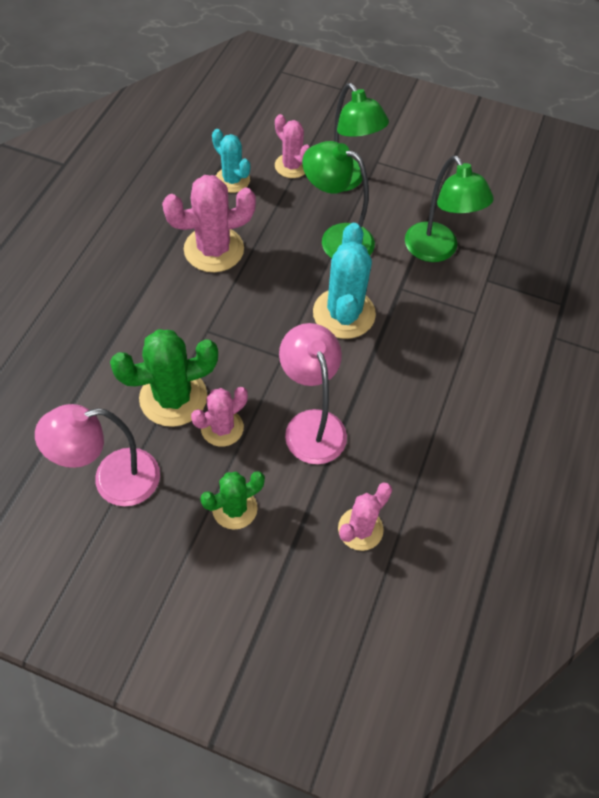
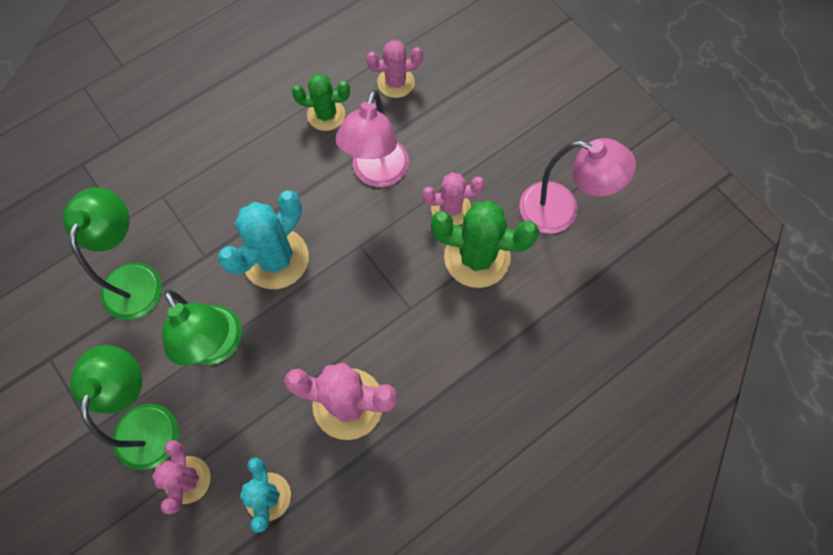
camera: 145 degrees left, 10 degrees up
green cactus [200,471,265,530] -> green cactus moved to [292,73,350,131]

